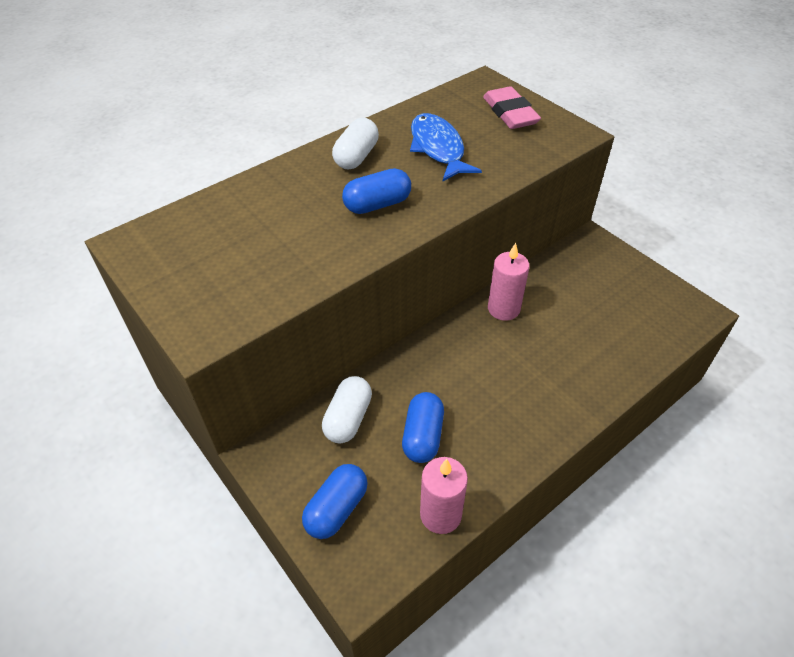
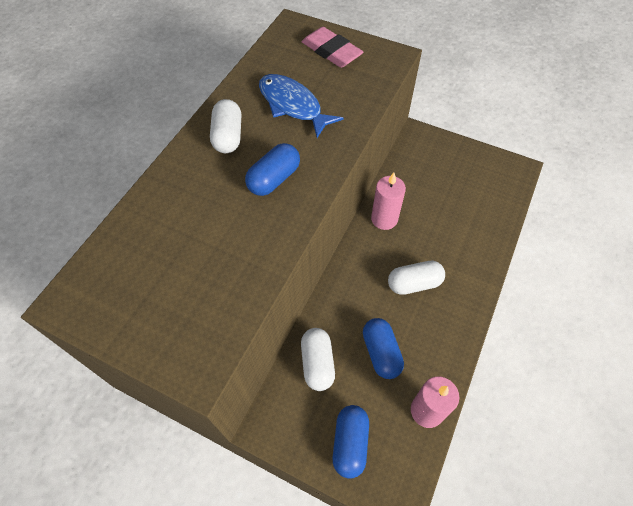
camera: 25 degrees left, 10 degrees up
none -> white capsule [388,261,445,295]

